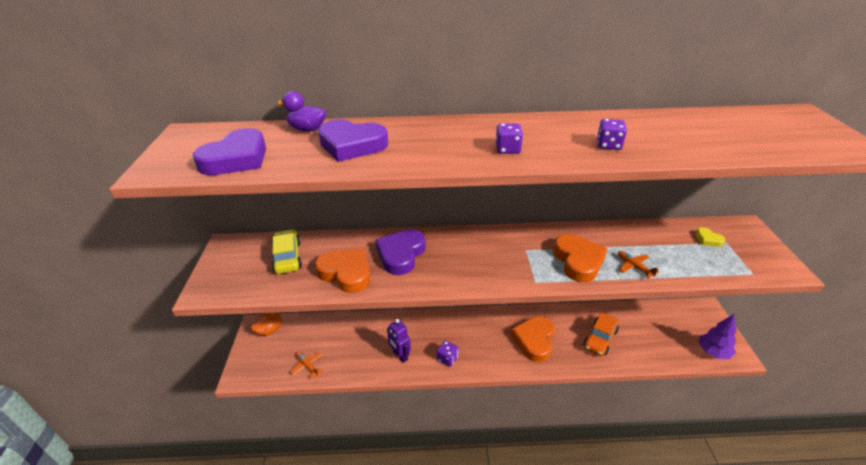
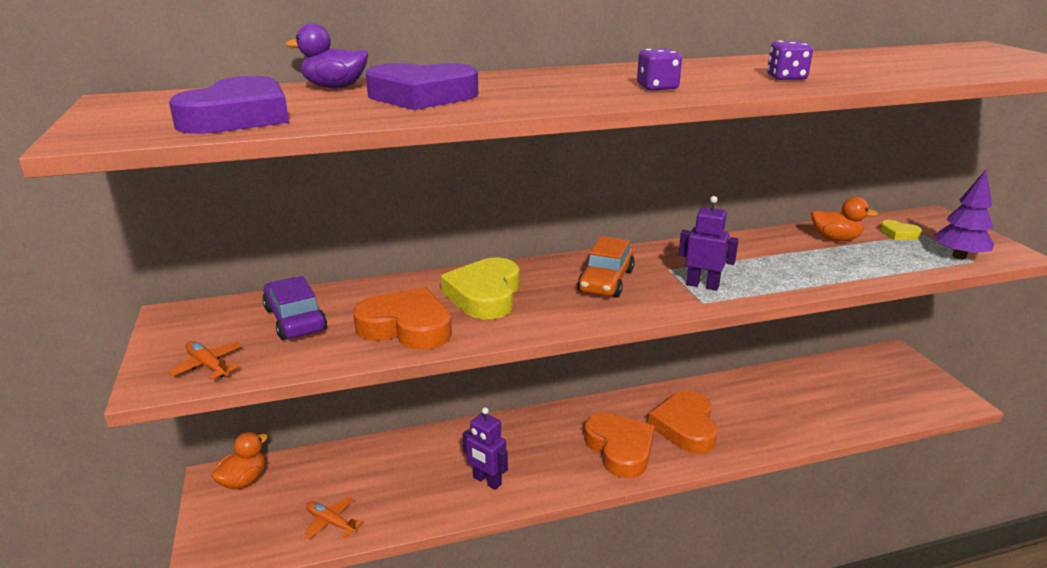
camera: 15 degrees left, 10 degrees down
yellow car [272,229,302,274] -> purple car [262,276,327,340]
purple heart [376,229,426,275] -> yellow heart [441,258,520,320]
purple dice [437,340,459,367] -> none
orange heart [553,234,608,282] -> orange heart moved to [584,413,655,478]
orange car [583,313,619,356] -> orange car moved to [578,236,635,297]
orange plane [618,251,659,279] -> orange plane moved to [168,341,242,380]
purple tree [699,314,736,359] -> purple tree moved to [934,170,995,259]
none -> purple robot [678,196,739,291]
none -> orange duck [811,197,878,241]

